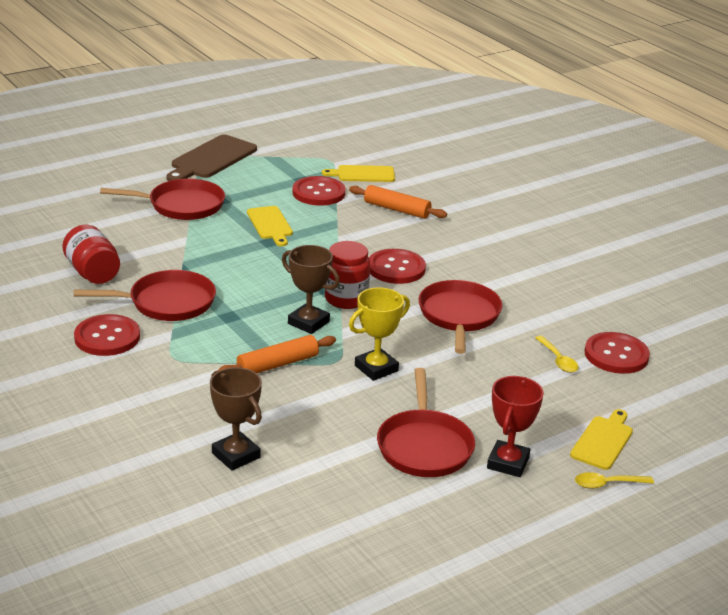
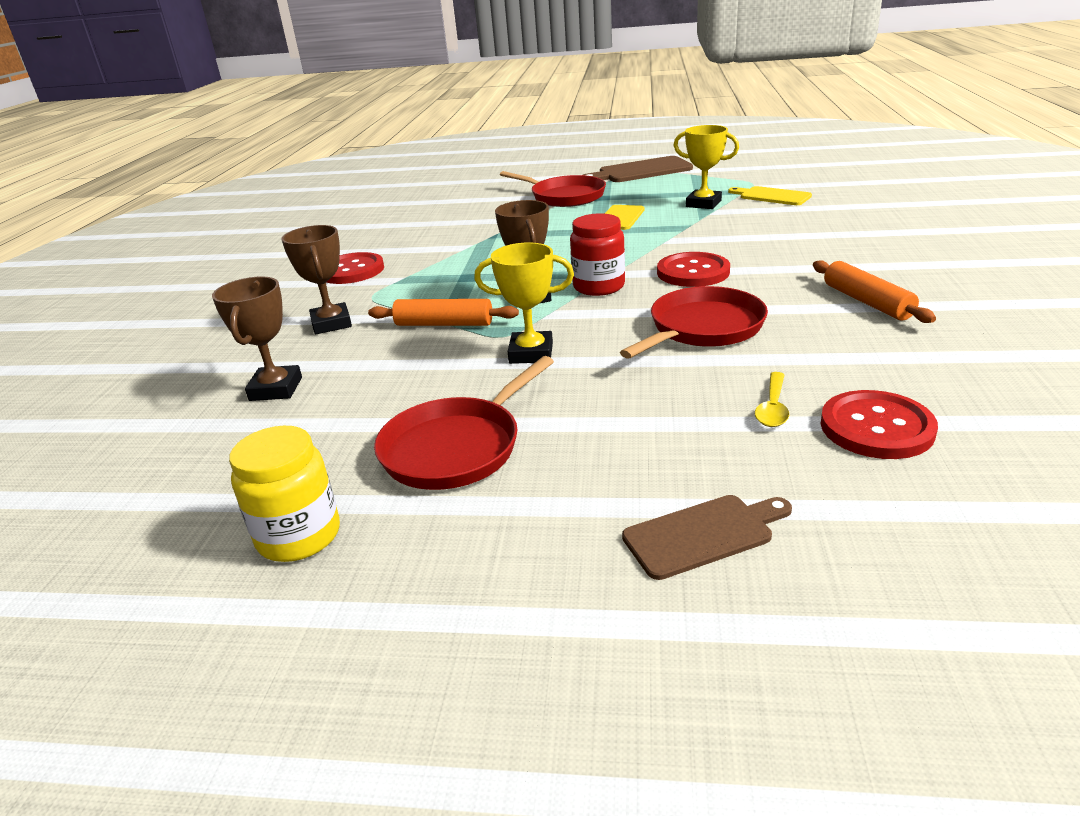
camera: 45 degrees right, 0 degrees up
red jar [62,225,120,284] -> none
red pan [74,270,216,321] -> none
red button [293,176,345,206] -> yellow trophy [673,125,739,209]
orange rolling pin [349,185,447,219] -> orange rolling pin moved to [813,260,936,323]
red trophy [487,376,544,477] -> none
yellow cutting board [570,409,633,470] -> brown cutting board [622,495,792,580]
yellow spoon [575,472,654,489] -> none
none -> yellow jar [229,426,340,562]
none -> brown trophy [281,225,352,334]

